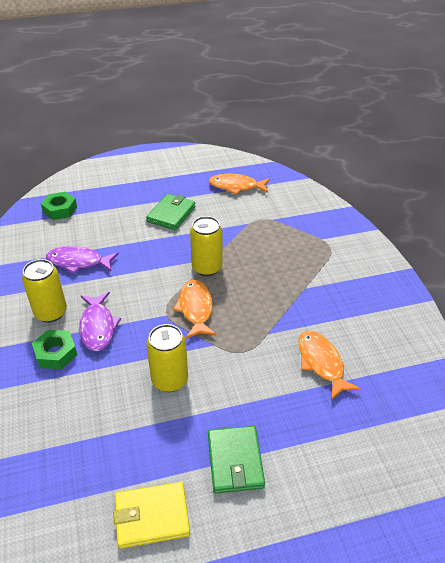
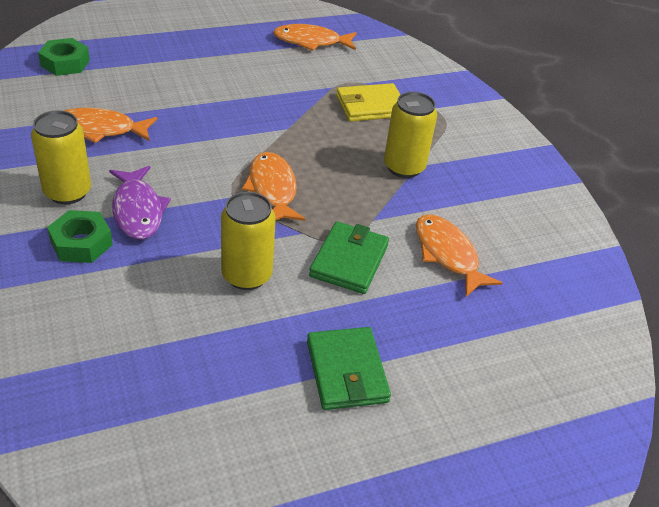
camera: 10 degrees left, 0 degrees up
purple fish [46,246,119,274] -> orange fish [64,108,157,143]
yellow wallet [113,482,190,549] -> yellow wallet moved to [336,83,400,122]
green wallet [146,194,195,230] -> green wallet moved to [309,221,389,294]
yellow can [190,216,222,276] -> yellow can moved to [384,92,437,178]

